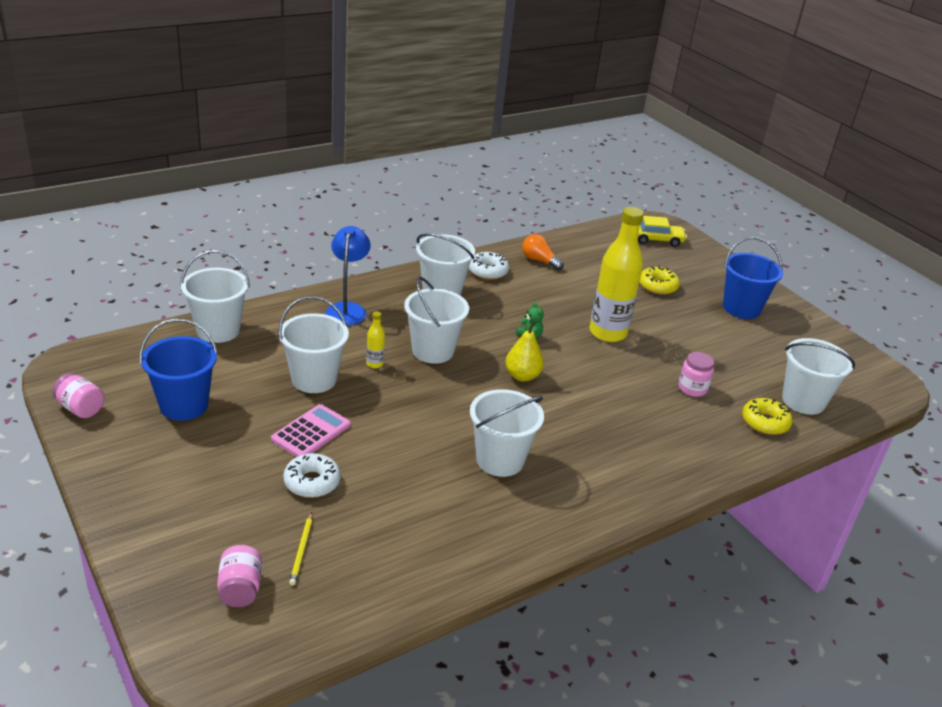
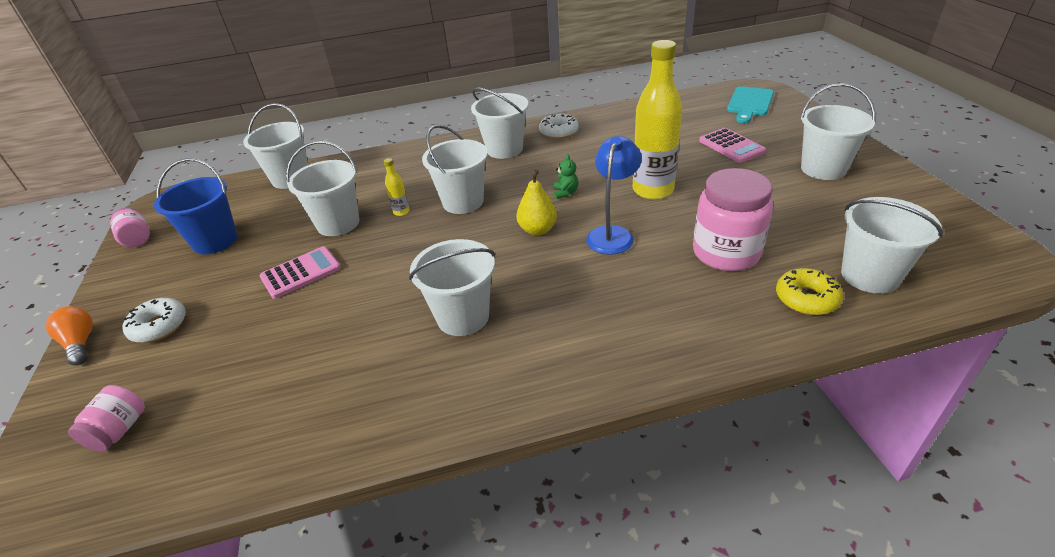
camera: 25 degrees right, 5 degrees up
white donut [283,453,341,498] -> white donut moved to [122,298,186,343]
yellow pencil [289,512,312,586] -> none
blue lamp [325,226,371,326] -> blue lamp moved to [586,136,642,255]
orange light bulb [522,234,564,270] -> orange light bulb moved to [46,306,93,366]
yellow car [638,216,687,247] -> turquoise cutting board [727,86,774,123]
yellow donut [640,266,680,295] -> pink calculator [699,128,766,163]
pink jar [678,352,714,397] -> pink jar [693,168,773,271], size x1.91
blue bucket [723,237,783,319] -> white bucket [800,83,876,180]

